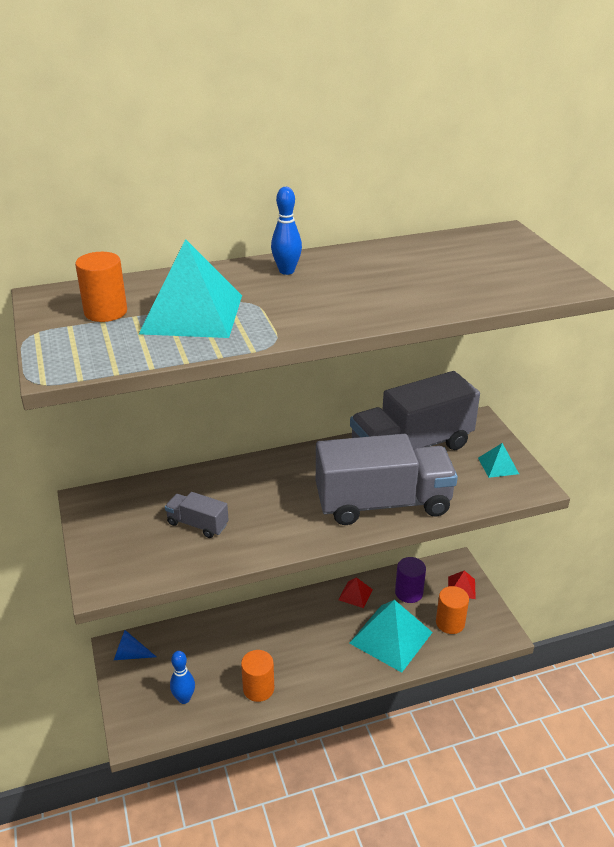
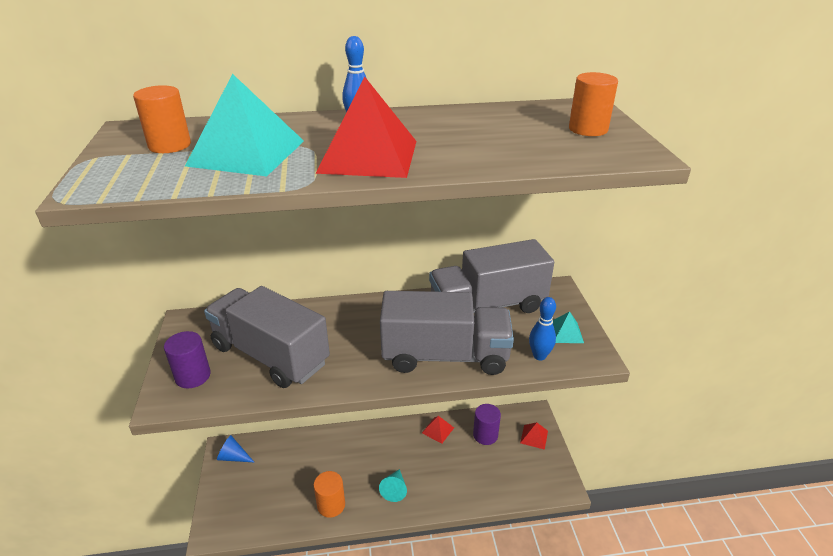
camera: 10 degrees right, 0 degrees up
grey truck [165,492,228,538] -> grey truck [204,286,330,388], size x2.24
blue bowling pin [170,651,195,704] -> blue bowling pin moved to [529,297,556,360]
turquoise pyramid [350,600,433,673] -> none
orange cylinder [436,586,469,634] -> orange cylinder moved to [569,72,618,136]
none -> purple cylinder [164,331,211,388]
none -> red pyramid [316,77,417,178]
none -> turquoise cone [379,469,407,502]

